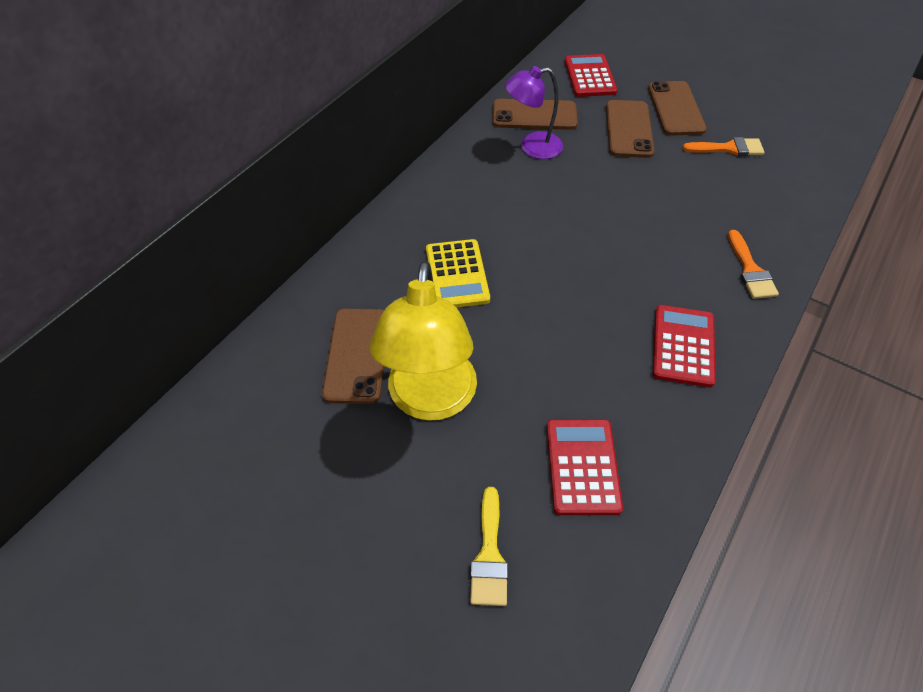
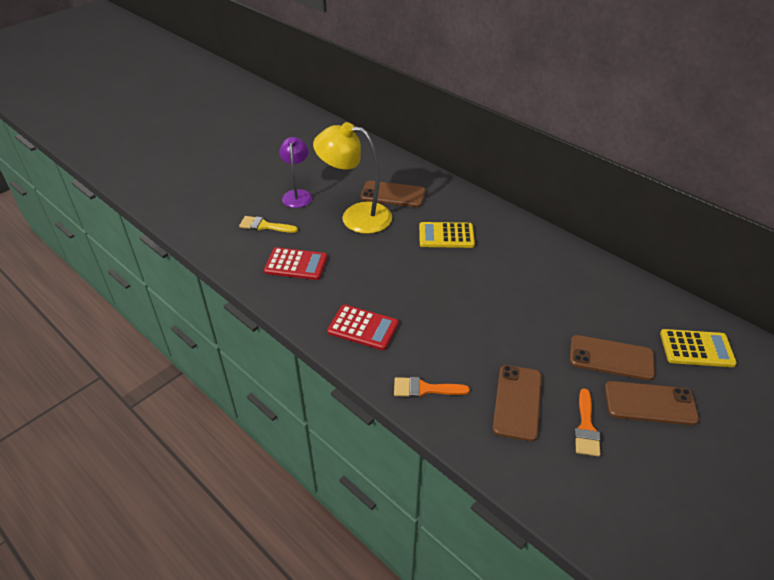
camera: 100 degrees right, 10 degrees down
brown phone [493,99,578,130] -> brown phone moved to [493,365,542,441]
purple lamp [505,66,563,159] -> purple lamp moved to [279,137,312,208]
red calculator [565,54,617,97] -> yellow calculator [660,329,737,367]

